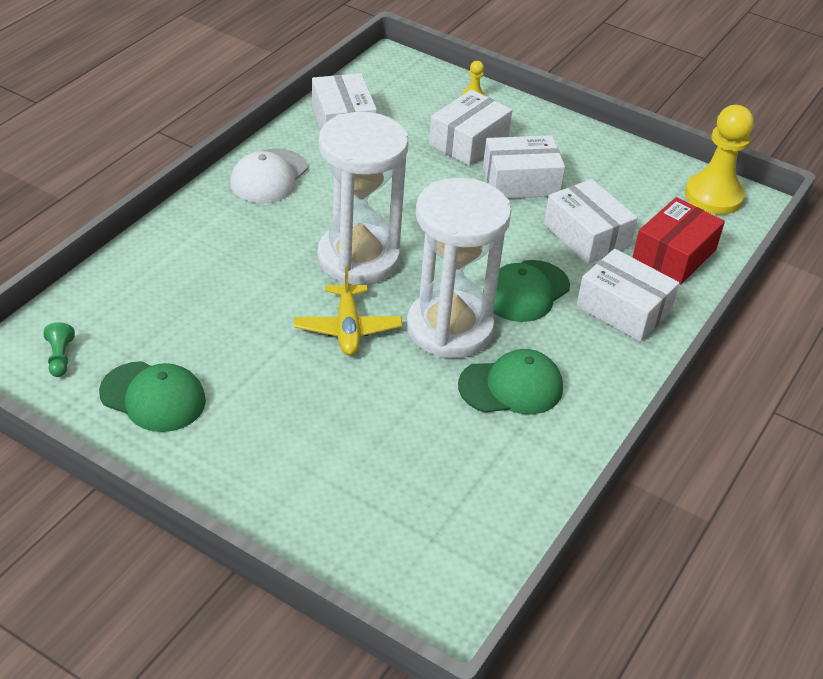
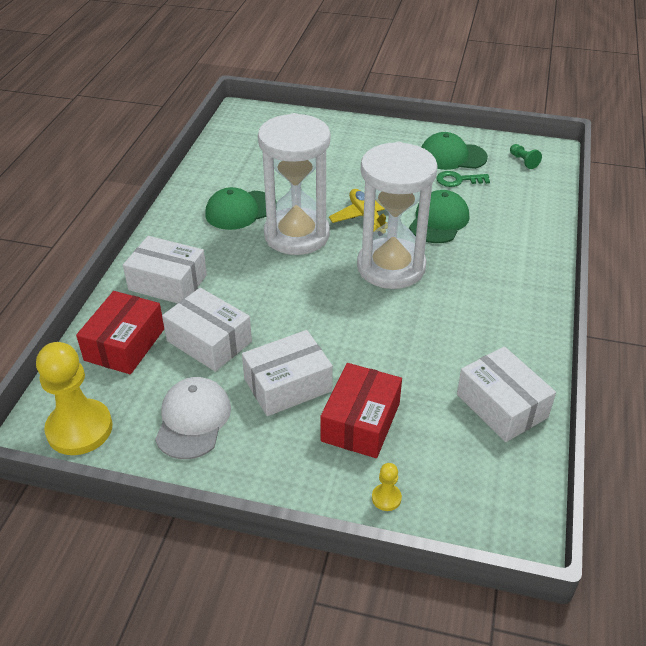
camera: 165 degrees right, 0 degrees up
white cap [230,149,308,203] -> white cap moved to [155,377,231,459]
white box [429,90,512,166] -> red box [321,363,402,458]
green cap [483,260,570,322] -> green cap moved to [409,190,469,243]
none -> green key [436,171,490,187]

